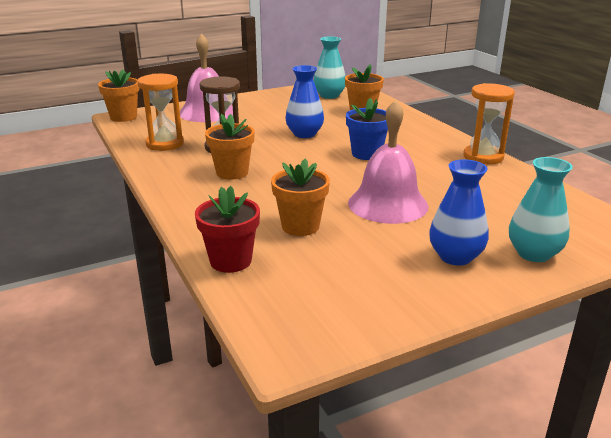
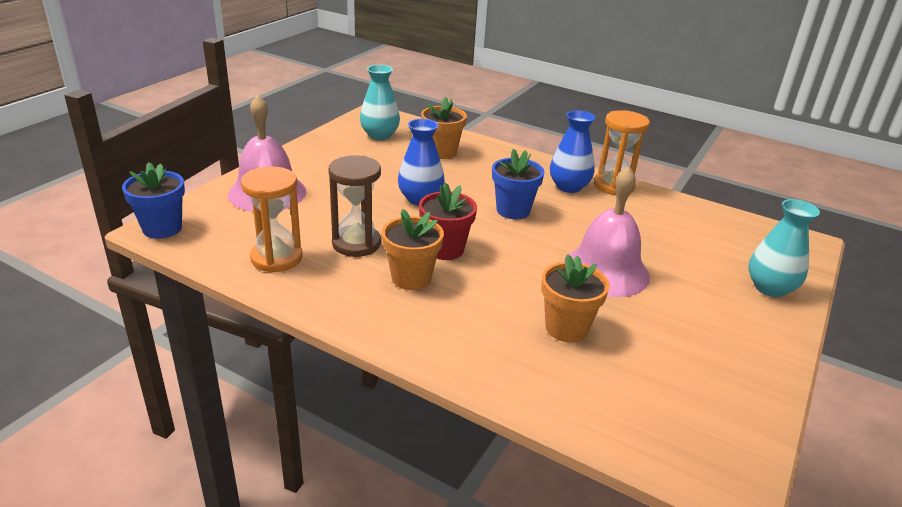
camera: 35 degrees left, 5 degrees up
orange flower pot [98,69,140,122] -> blue flower pot [122,162,185,239]
red flower pot [195,186,260,273] -> red flower pot moved to [419,182,477,260]
blue vase [429,159,489,266] -> blue vase moved to [550,110,595,193]

